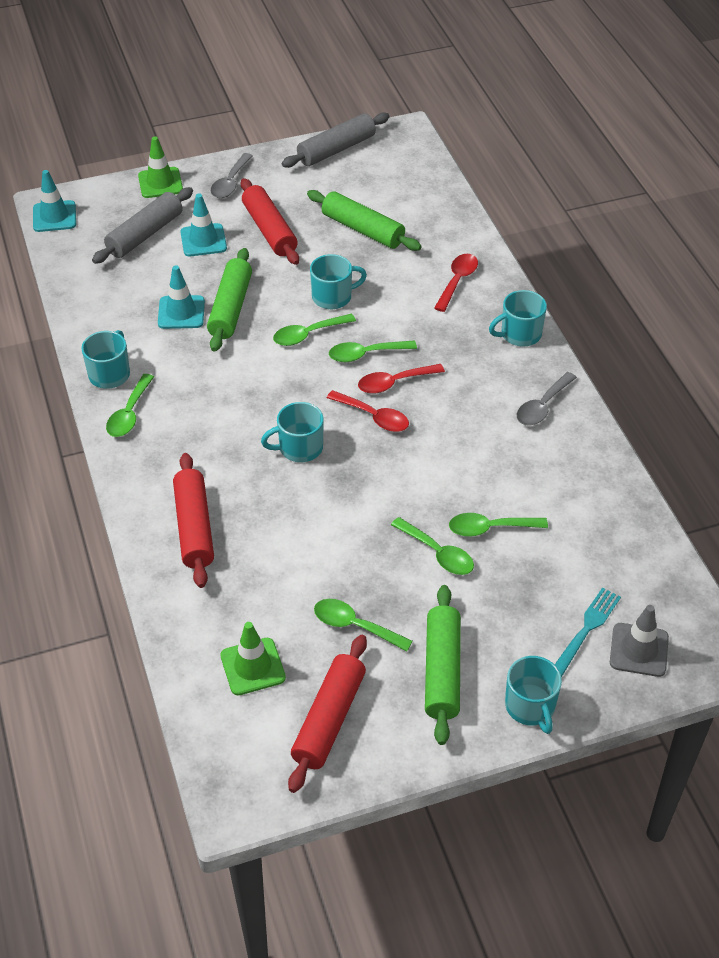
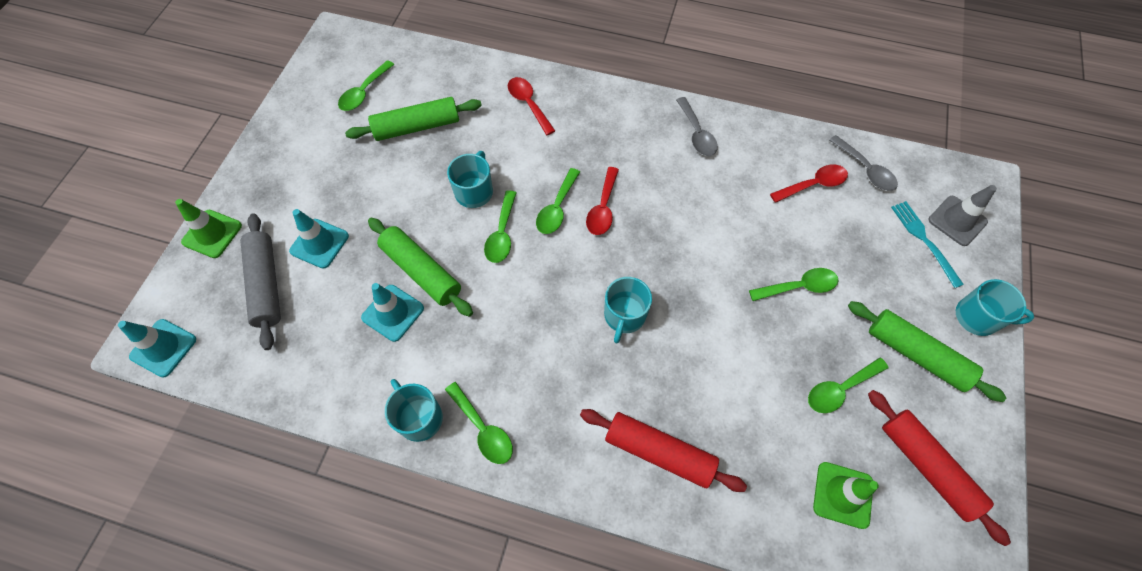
camera: 55 degrees left, 15 degrees up
grey spoon [211,153,253,198] -> grey spoon moved to [829,135,898,191]
red rolling pin [241,178,299,265] -> none
grey rolling pin [282,113,390,168] -> none
red spoon [327,390,409,432] -> red spoon moved to [770,165,848,203]
green spoon [449,513,548,537] -> green spoon moved to [338,60,395,111]
turquoise mug [489,290,547,347] -> none

